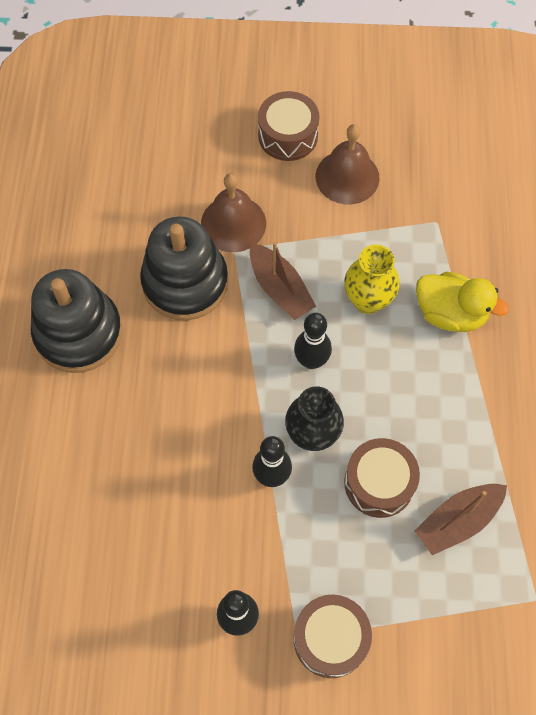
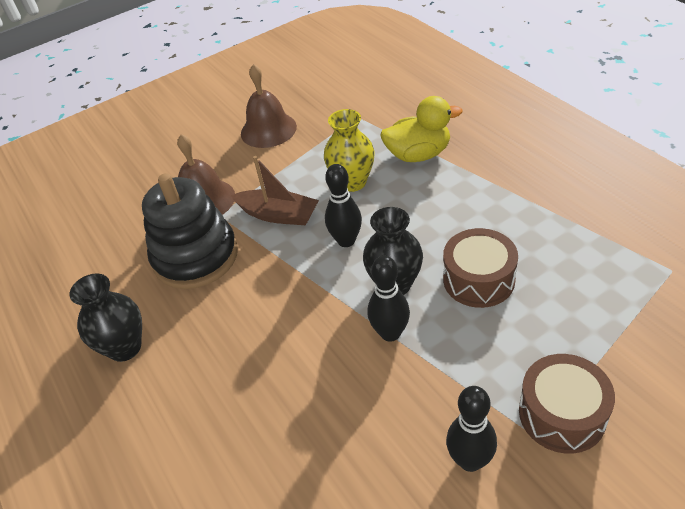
camera: 30 degrees left, 20 degrees down
black stacking toy [31,269,122,373] -> black vase [70,274,142,362]
brown drum [258,91,319,161] -> none
brown boat [414,484,507,555] -> none

